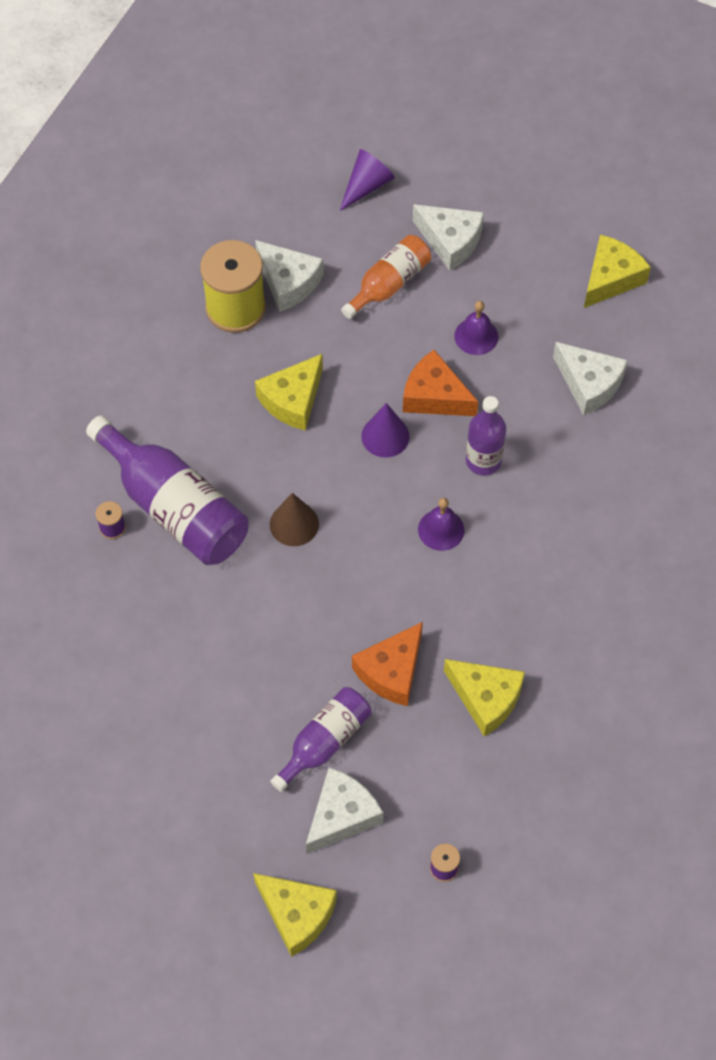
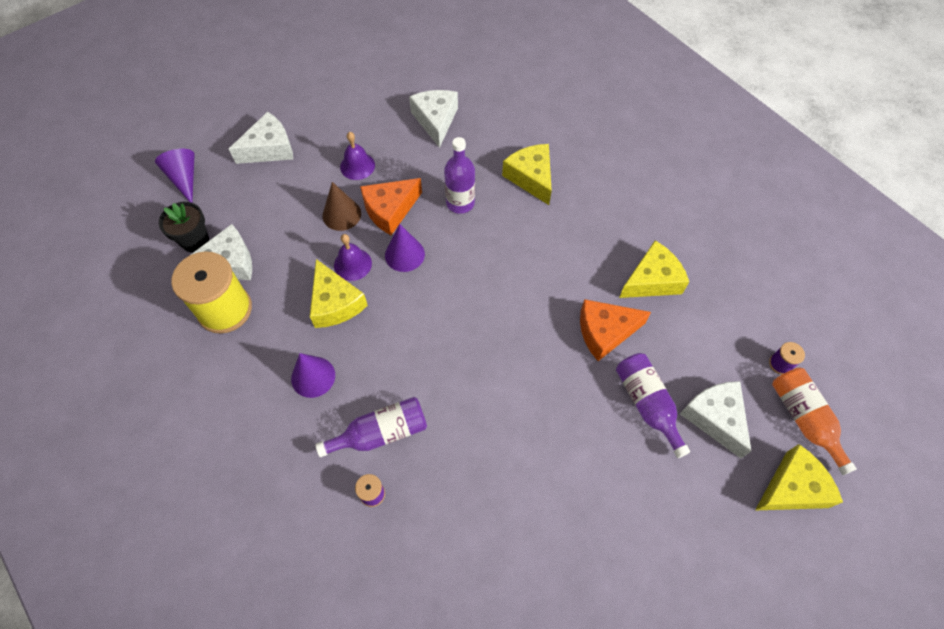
camera: 65 degrees left, 0 degrees up
purple bottle [86,415,249,565] -> purple bottle [315,397,427,457], size x0.59
brown cone [270,493,319,546] -> brown cone moved to [322,182,361,231]
orange bottle [341,235,431,319] -> orange bottle moved to [772,367,857,475]
orange cheese [352,622,423,706] -> orange cheese turned 105 degrees clockwise [580,299,651,361]
purple bell [418,498,464,551] -> purple bell moved to [334,234,372,281]
white cheese [553,342,628,416] -> white cheese turned 75 degrees counterclockwise [409,90,458,148]
yellow cheese [584,235,651,308] -> yellow cheese moved to [502,144,552,205]
none -> black flower pot [159,202,209,252]
none -> purple cone [291,353,335,398]

